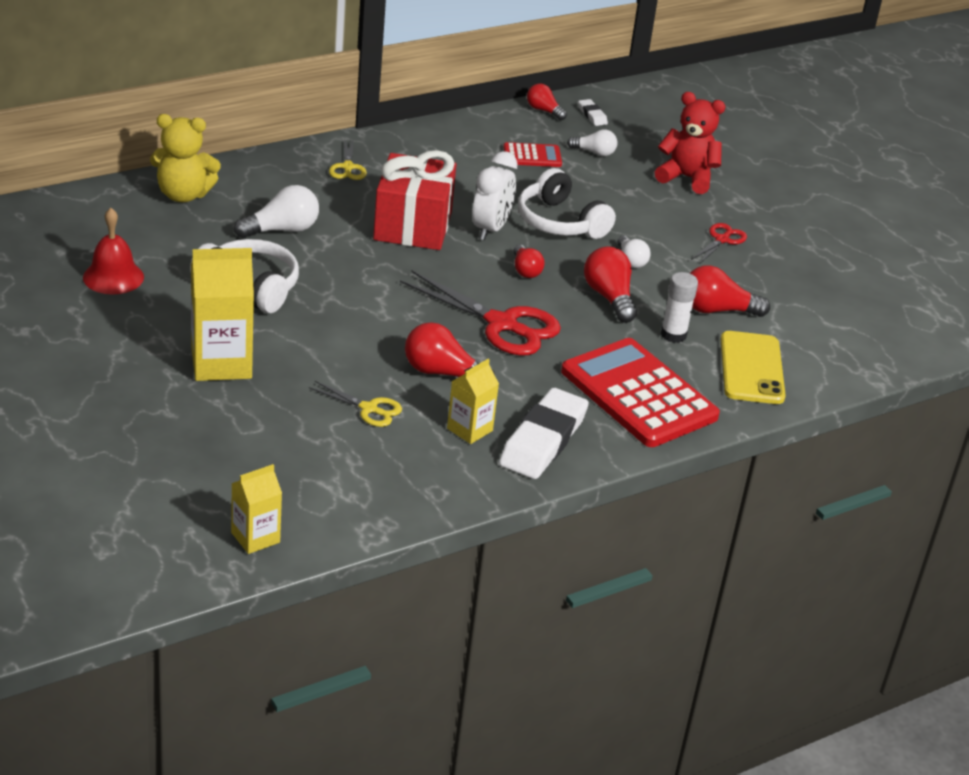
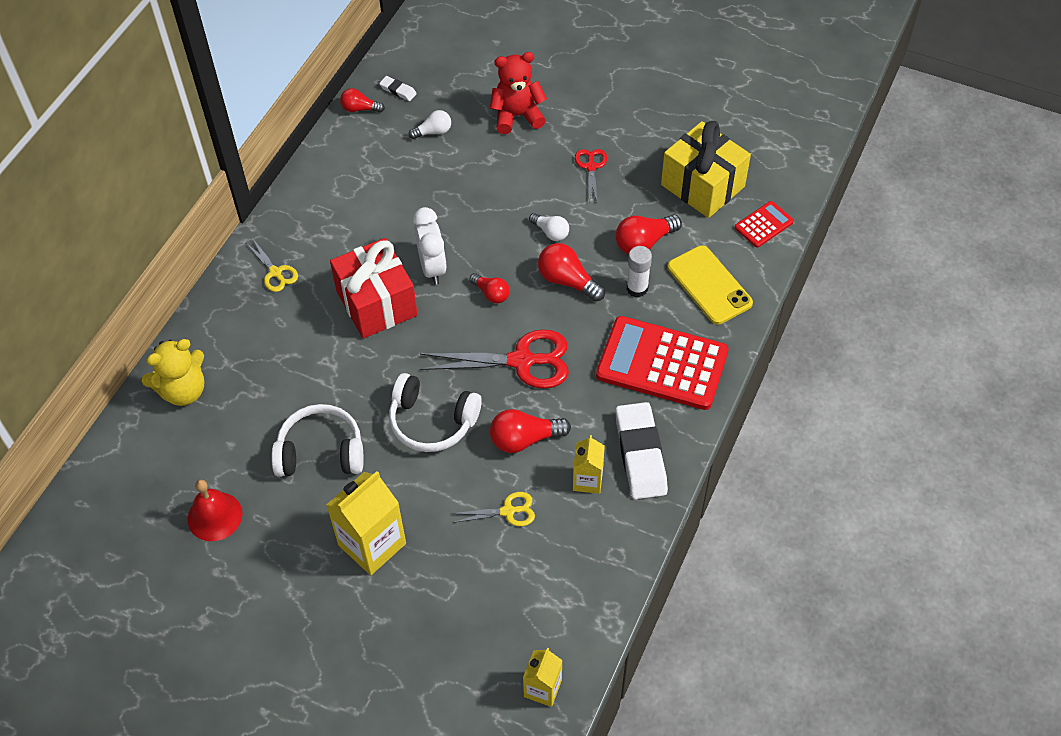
camera: 30 degrees left, 20 degrees up
white light bulb [234,185,319,238] -> none
red calculator [504,142,562,167] -> red calculator moved to [735,201,794,248]
white headphones [518,168,616,239] -> white headphones moved to [389,373,482,452]
none -> yellow gift [661,121,751,218]

